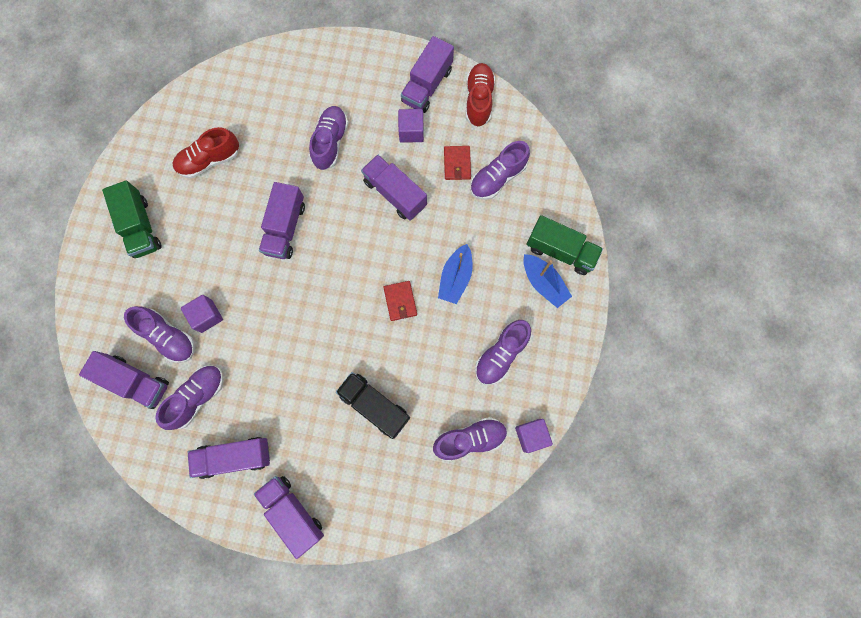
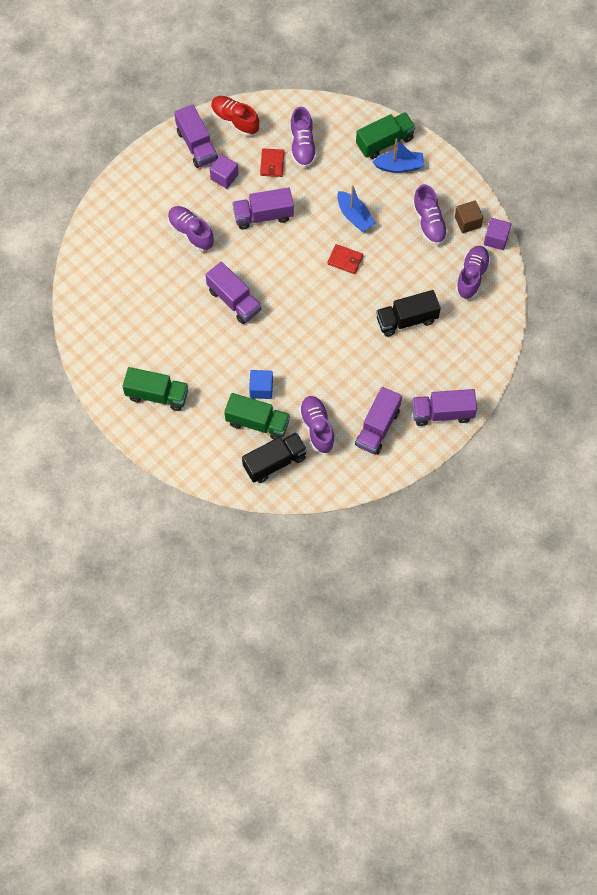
camera: 55 degrees left, 10 degrees down
purple truck [79,351,169,409] -> black truck [242,432,307,483]
purple shoe [124,306,195,363] -> green truck [224,393,290,439]
red shoe [173,127,239,179] -> none
purple cube [181,295,223,333] -> blue cube [249,370,273,399]
red wallet [444,146,471,180] -> red wallet turned 60 degrees clockwise [260,149,284,177]
none -> brown cube [455,201,483,233]

